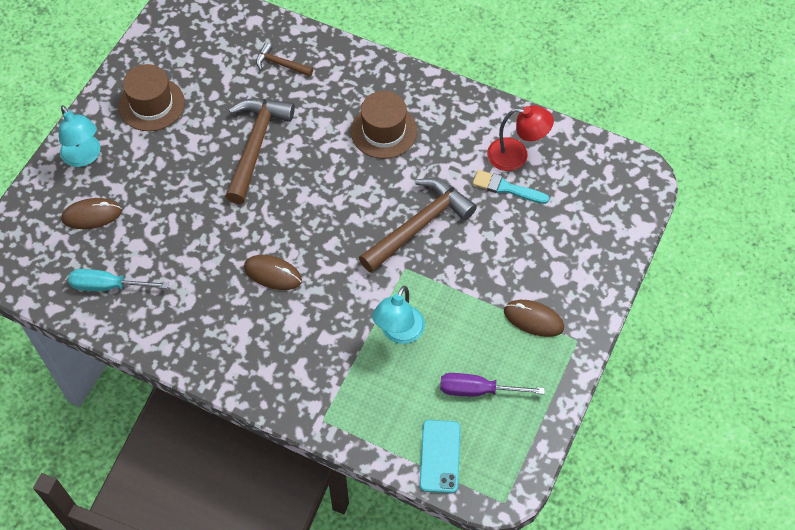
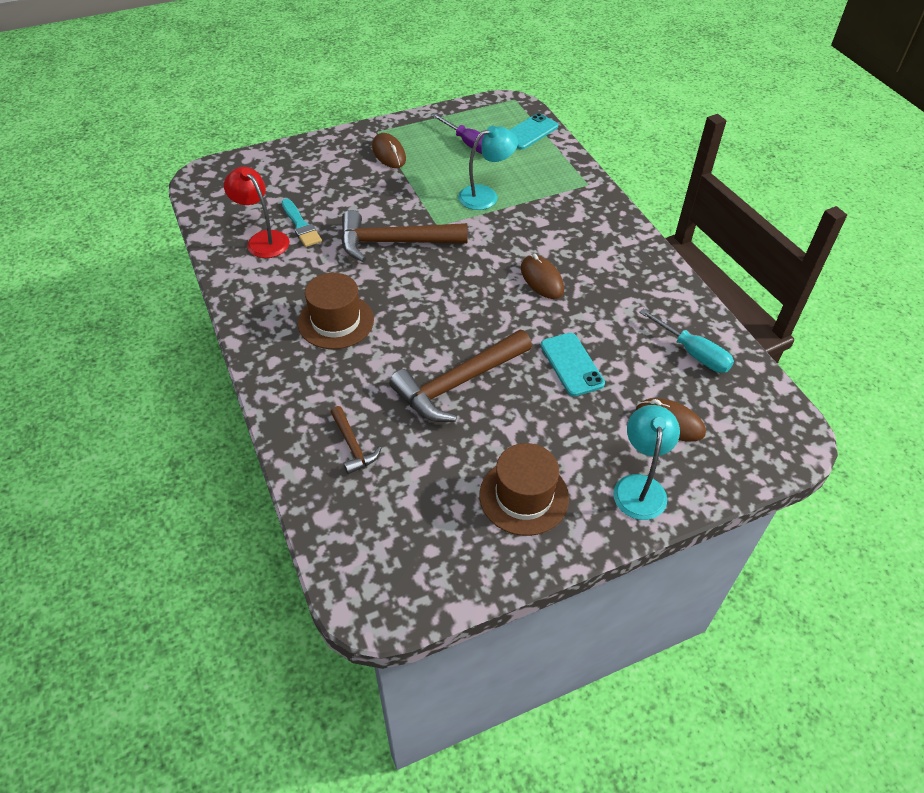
camera: 140 degrees left, 10 degrees down
none -> turquoise phone [541,333,605,396]

